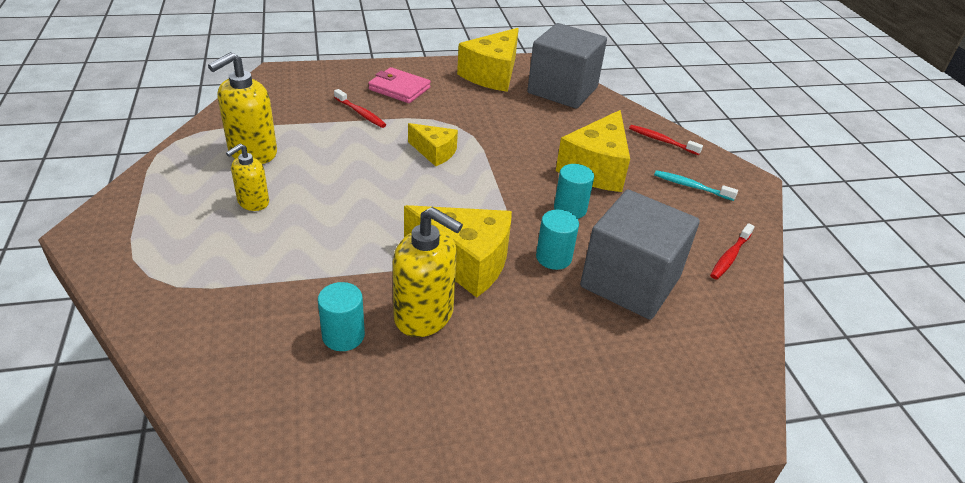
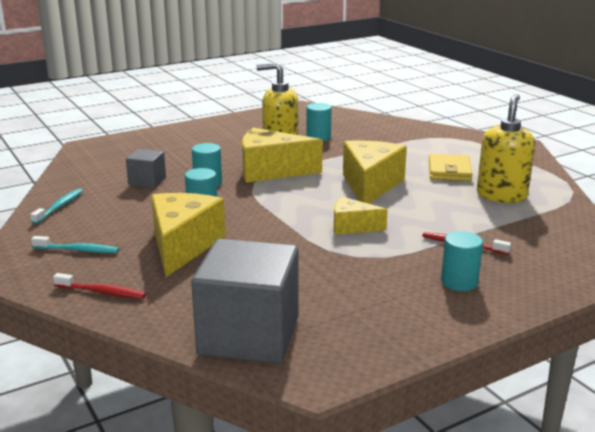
camera: 165 degrees right, 15 degrees down
yellow soap dispenser [226,144,269,211] -> yellow wallet [429,154,473,181]
pink wallet [368,67,431,103] -> turquoise cylinder [441,231,483,291]
yellow cheese [457,28,519,92] -> yellow cheese moved to [343,140,407,204]
grey cube [580,190,700,320] -> grey cube [126,149,166,188], size x0.49
red toothbrush [710,223,754,280] -> turquoise toothbrush [30,189,83,224]

